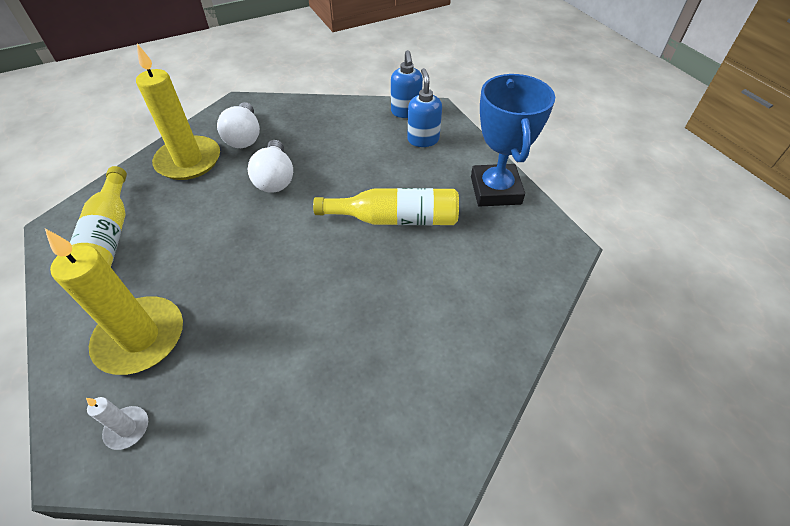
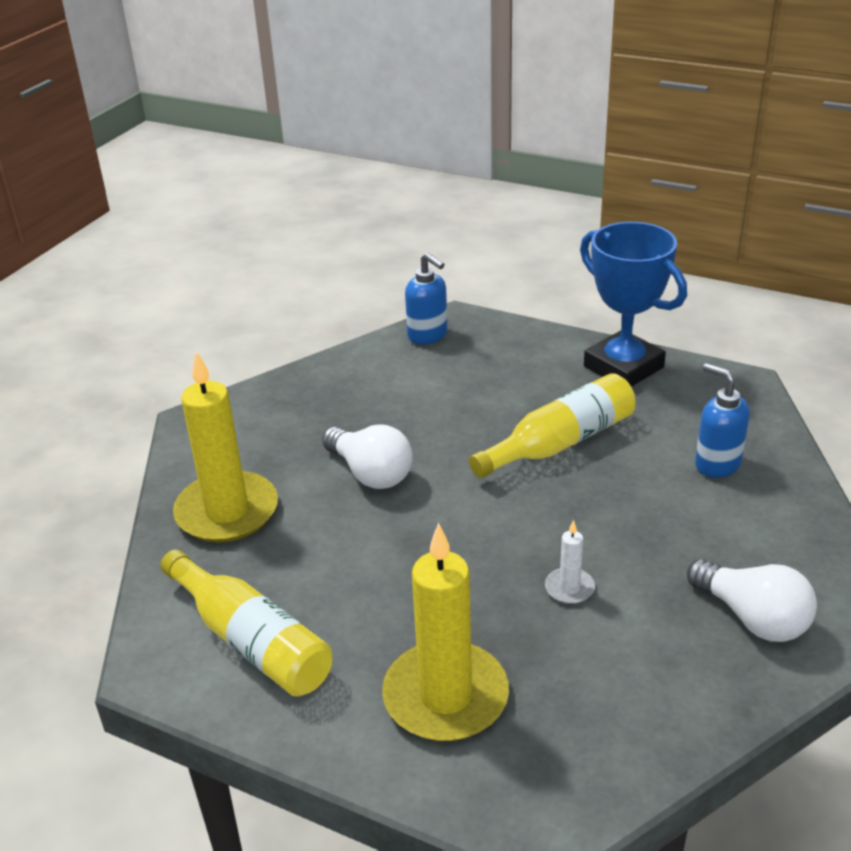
camera: 35 degrees left, 15 degrees down
white candle [86,397,148,450] -> white candle moved to [545,520,595,604]
white light bulb [217,102,260,148] -> white light bulb moved to [687,559,817,642]
blue soap dispenser [407,68,442,147] -> blue soap dispenser moved to [695,363,750,478]

